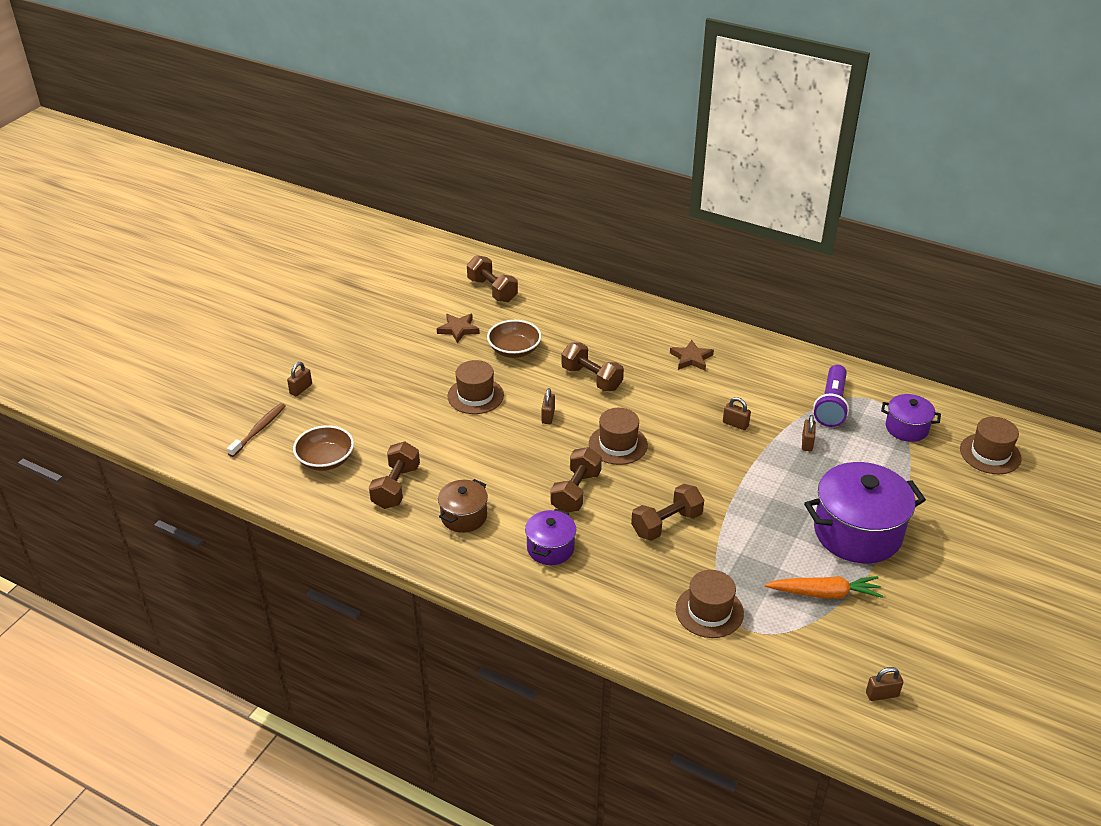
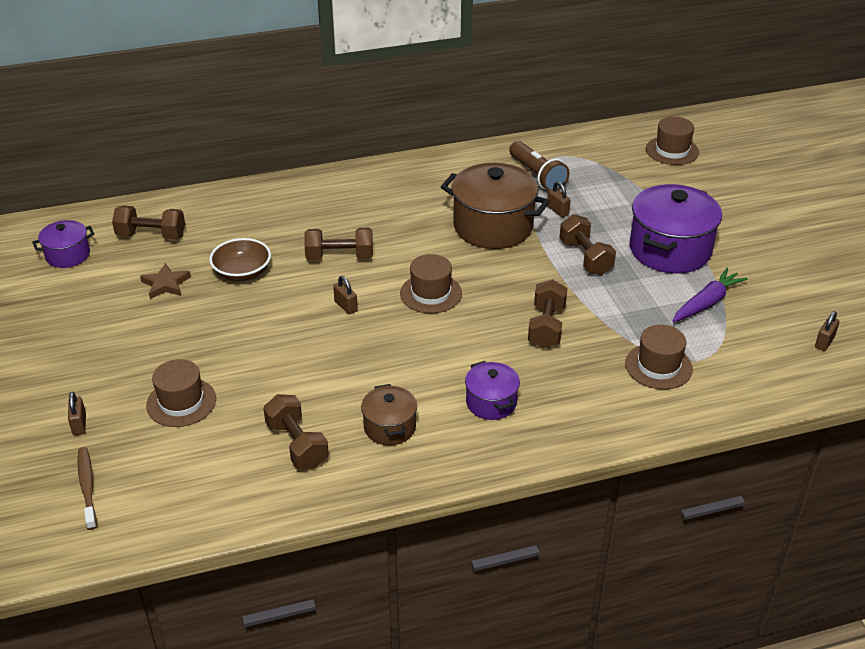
camera: 45 degrees left, 0 degrees up
brown bowl [293,425,354,471] -> none
brown hat [447,360,504,414] -> brown hat moved to [146,359,216,427]
brown dumbbell [550,447,602,512] -> brown dumbbell moved to [559,214,616,275]
brown star [670,340,714,371] -> none
brown padlock [723,397,751,430] -> brown pot [441,163,550,249]
orange carrot [765,576,883,598] -> purple carrot [673,268,748,322]
purple flashlight [813,365,849,427] -> brown flashlight [509,141,570,191]
purple pot [881,394,941,442] -> purple pot moved to [32,220,94,268]

